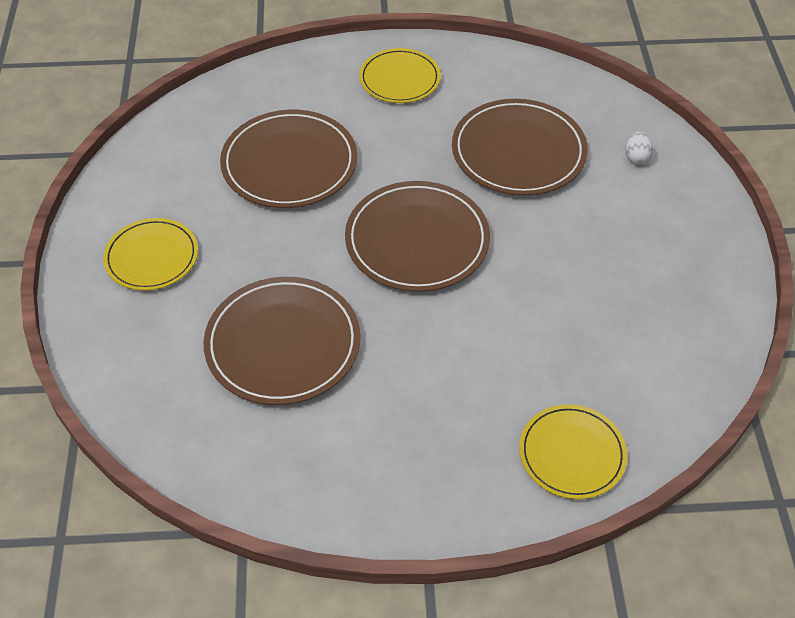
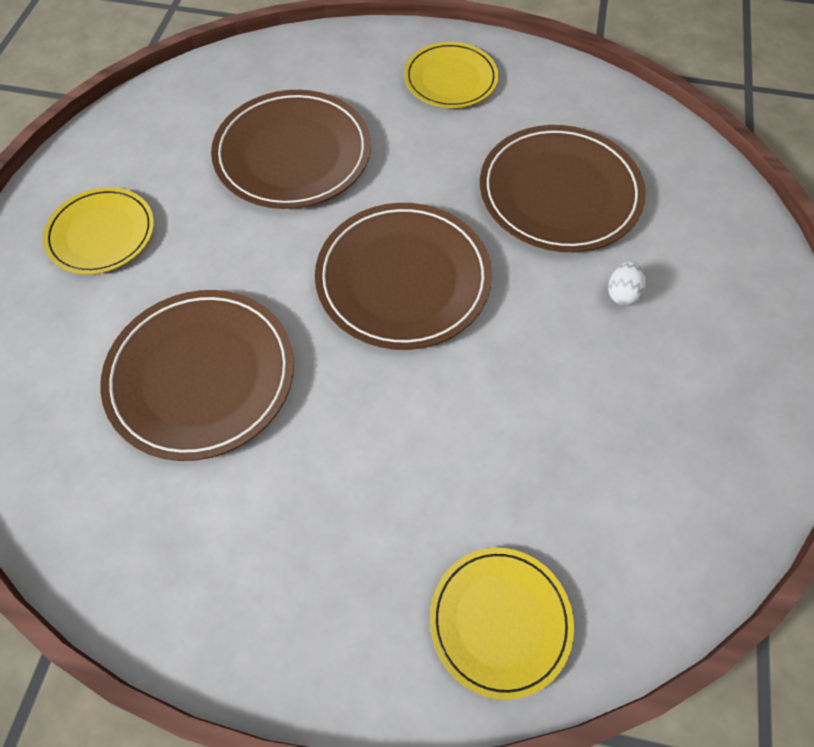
camera: 15 degrees right, 10 degrees up
white egg [625,131,653,164] -> white egg moved to [608,261,646,306]

